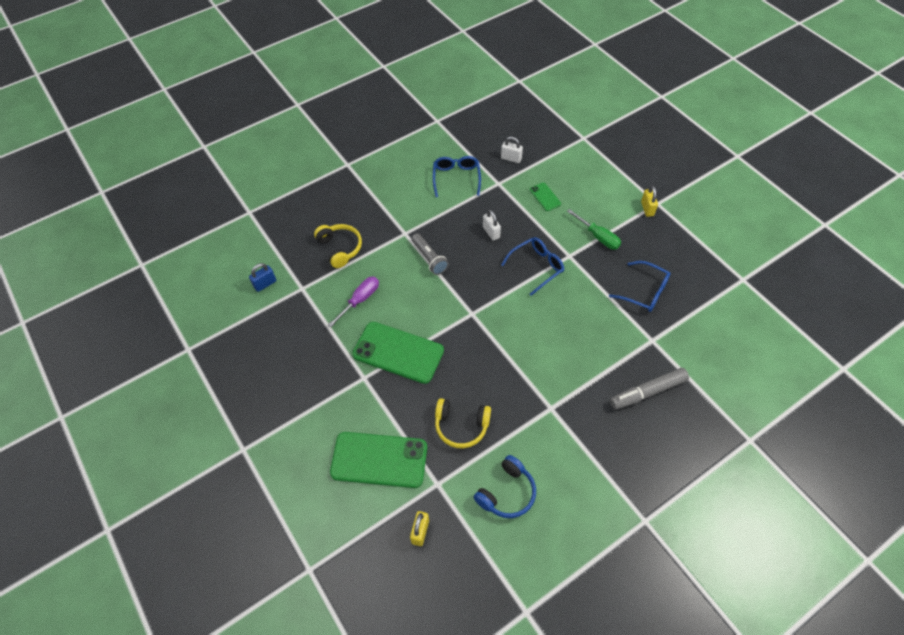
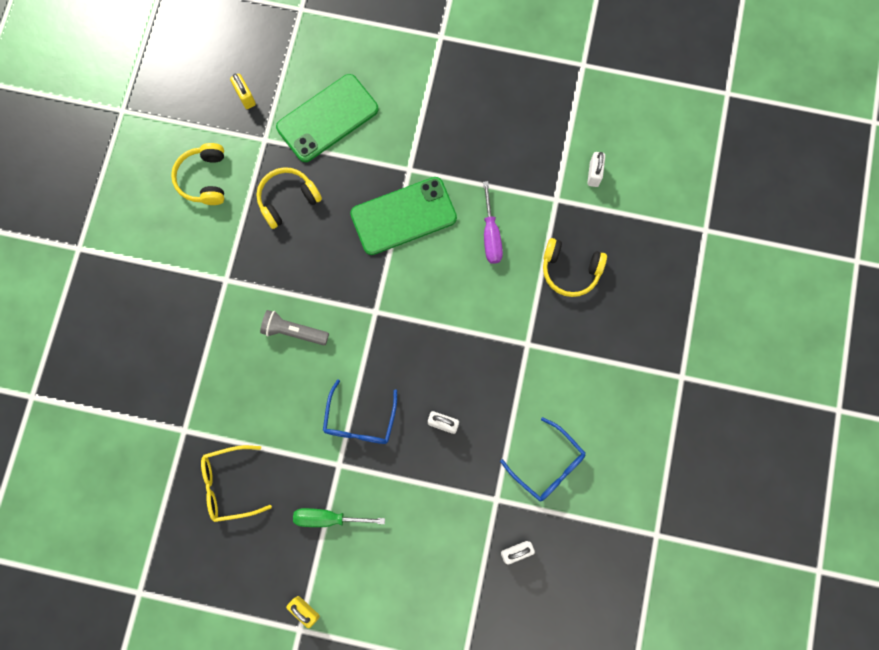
camera: 135 degrees right, 20 degrees up
blue padlock [249,263,276,292] -> white padlock [587,152,605,187]
grey flashlight [412,233,449,275] -> grey flashlight moved to [260,310,329,345]
blue headphones [474,455,536,518] -> yellow headphones [171,143,224,205]
green phone [530,183,561,211] -> none
blue glasses [609,261,671,312] -> yellow glasses [201,445,272,522]
grey marker [610,368,689,410] -> none

